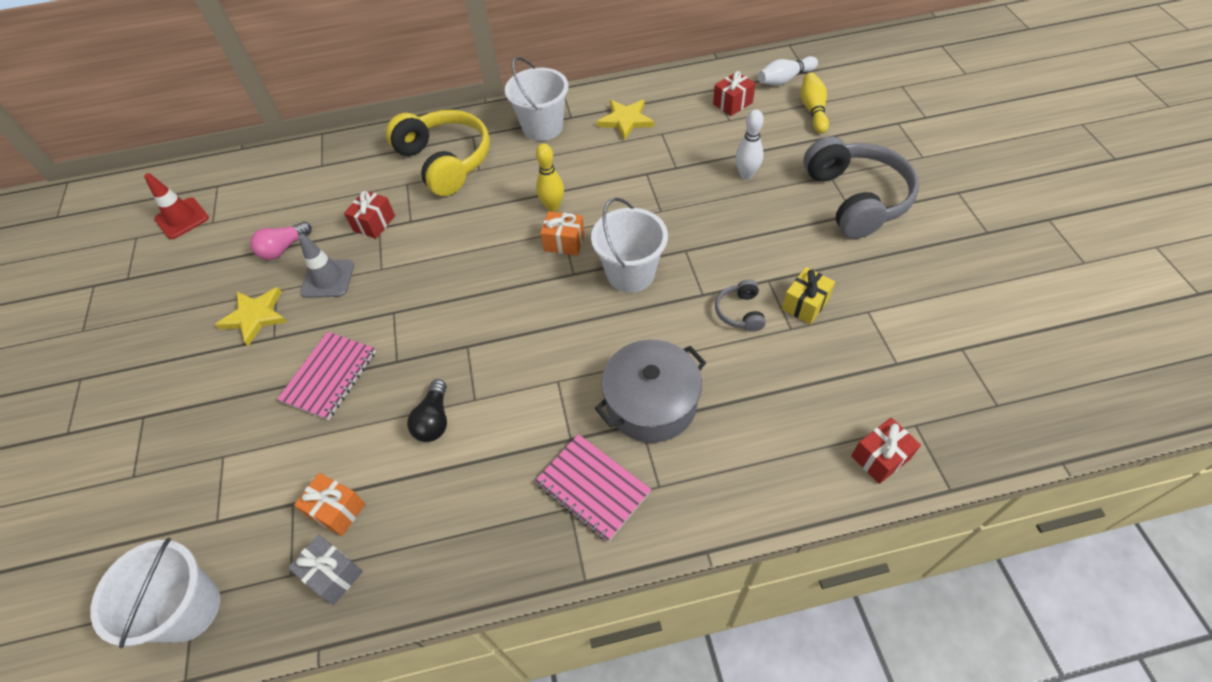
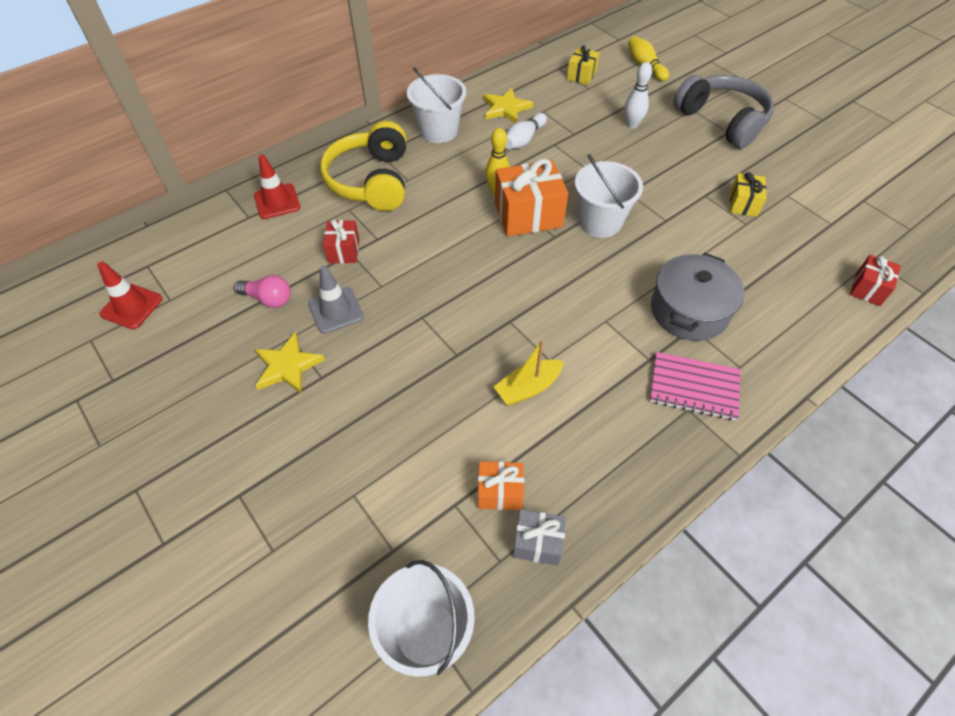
camera: 30 degrees left, 0 degrees up
pink light bulb [250,221,312,260] -> pink light bulb turned 90 degrees counterclockwise [234,275,291,308]
pink notebook [277,332,376,420] -> none
yellow headphones [386,110,490,196] -> yellow headphones turned 120 degrees counterclockwise [320,121,407,211]
black light bulb [407,379,447,442] -> yellow boat [494,339,564,406]
orange gift [540,211,585,255] -> orange gift [495,159,568,237], size x1.81
red gift [713,71,756,116] -> yellow gift [567,45,600,85]
grey headphones [715,280,766,332] -> none
white bowling pin [758,56,818,86] -> white bowling pin moved to [505,113,547,149]
none -> red traffic cone [254,154,300,219]

